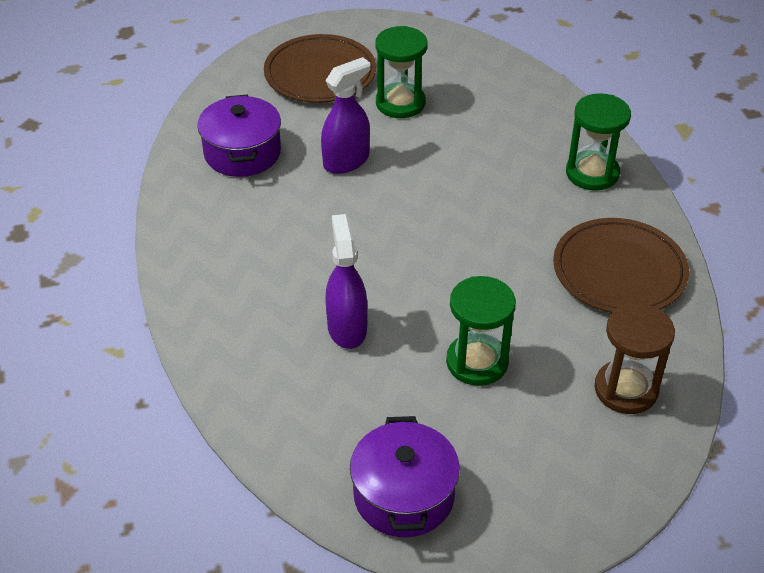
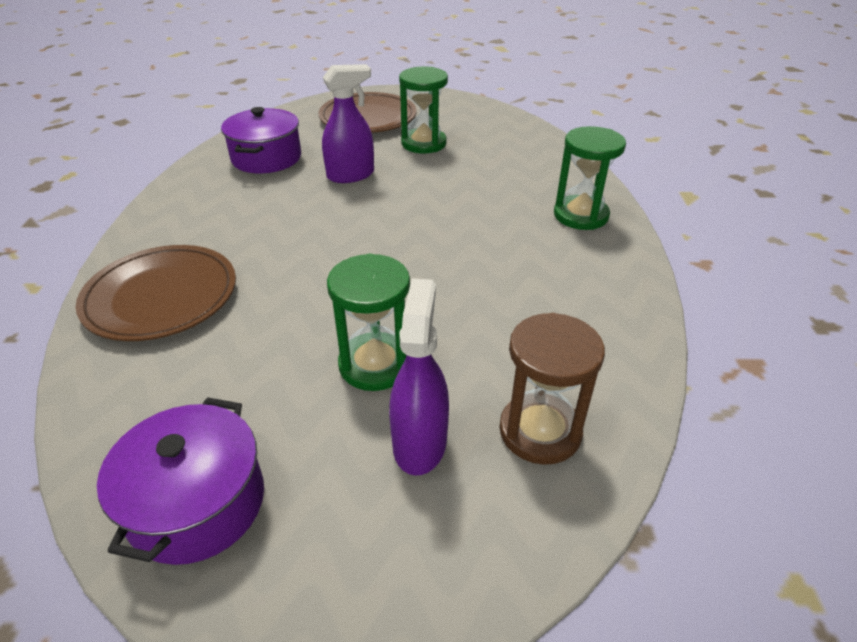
camera: 15 degrees right, 5 degrees down
purple spray bottle [325,214,368,349] -> purple spray bottle moved to [389,278,449,475]
brown plate [553,218,689,313] -> brown plate moved to [75,245,236,341]

